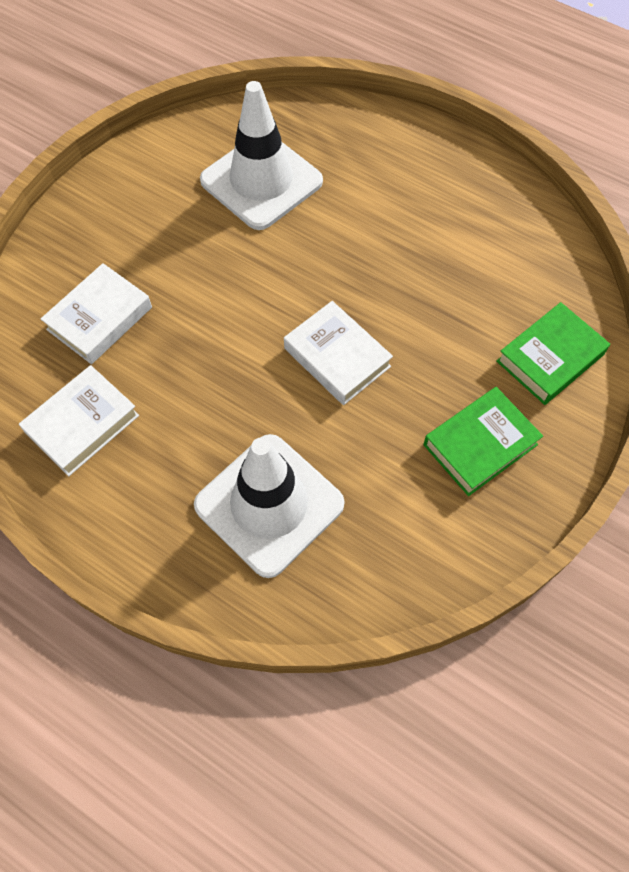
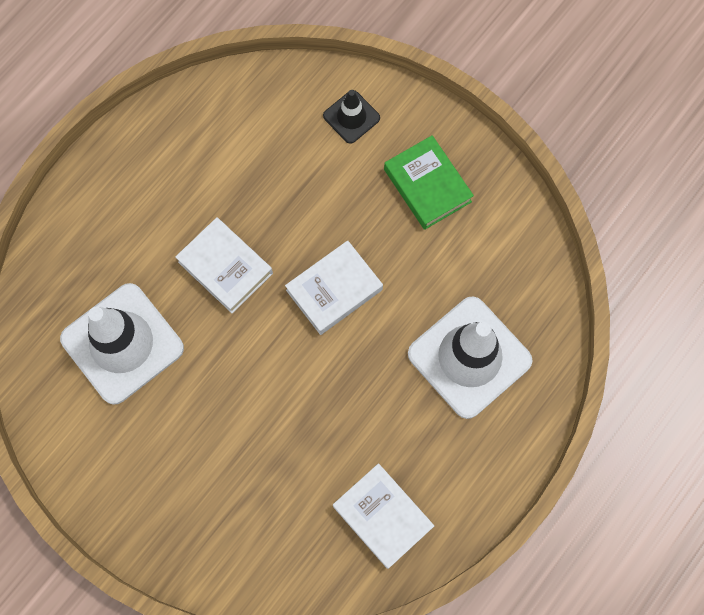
camera: 85 degrees left, 10 degrees up
white book [41,263,152,364] -> white book moved to [176,217,273,313]
green book [496,302,610,405] -> black traffic cone [323,90,380,144]

